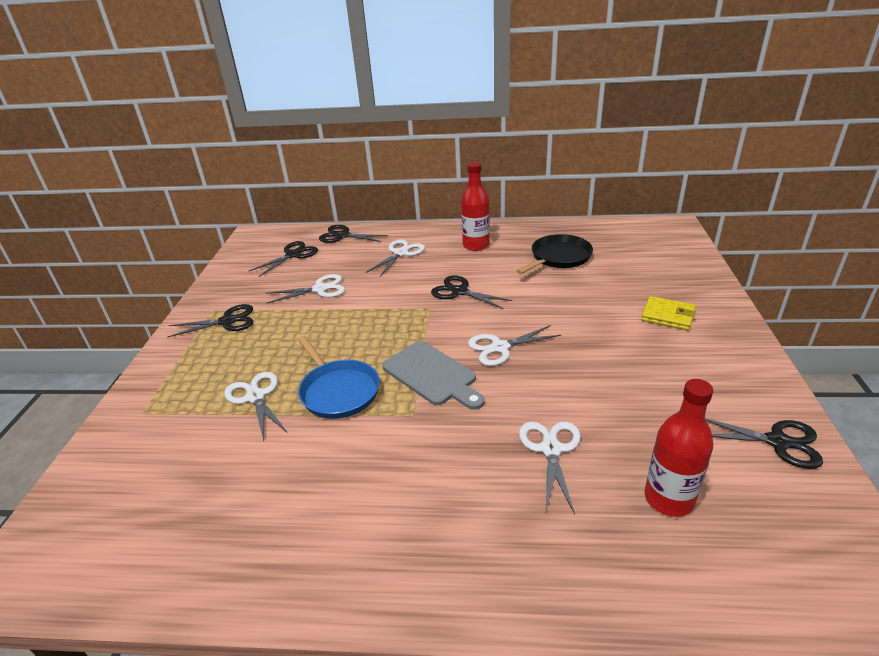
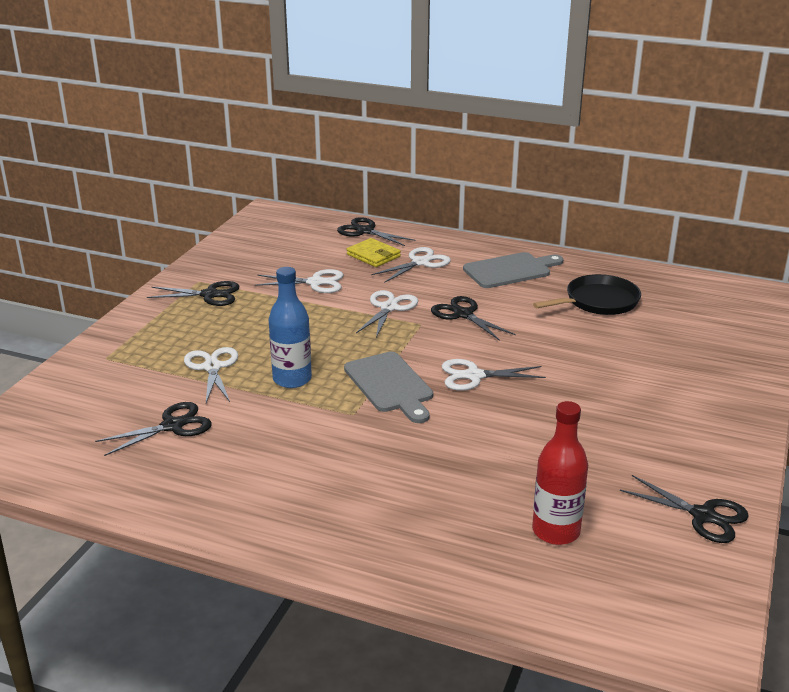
camera: 15 degrees right, 5 degrees down
black scissors [249,241,318,277] -> black scissors moved to [95,402,212,456]
blue pan [298,336,380,419] -> blue bottle [269,267,312,388]
red bottle [461,162,490,251] -> grey cutting board [463,252,564,288]
white scissors [519,422,581,514] -> white scissors moved to [356,290,418,338]
yellow wallet [641,296,696,330] -> yellow wallet moved to [347,238,401,267]

